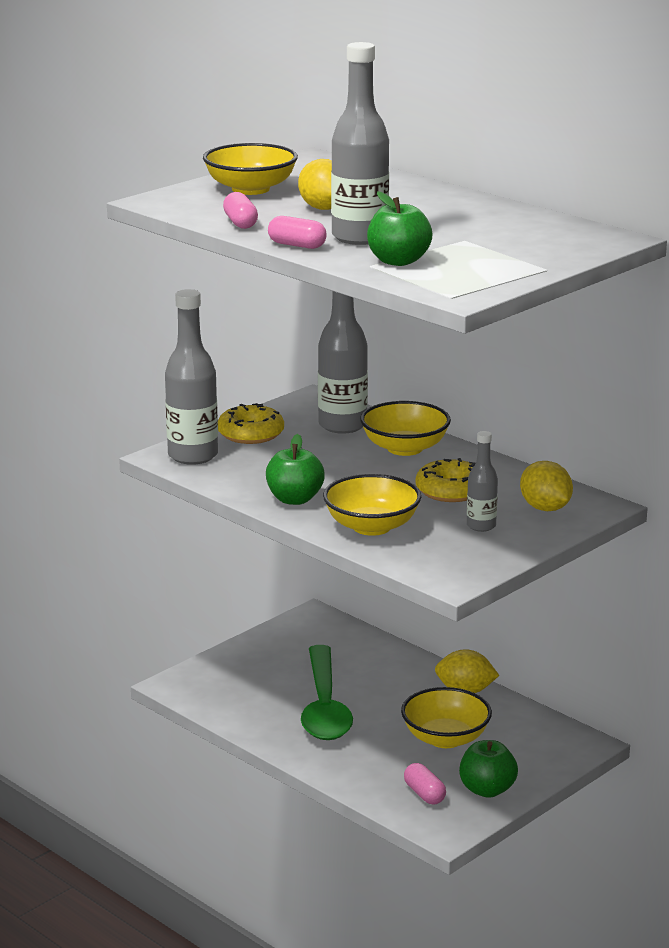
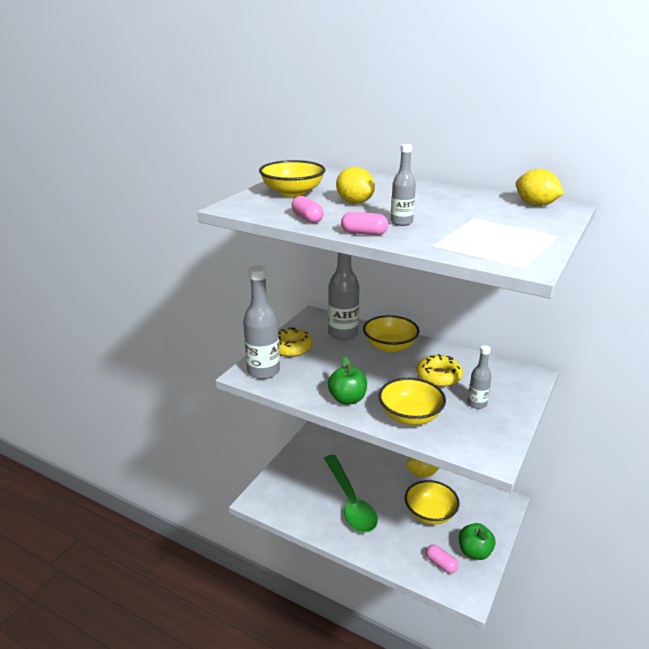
camera: 15 degrees left, 5 degrees up
grey bottle [331,42,389,245] -> grey bottle [391,144,416,226], size x0.54
green apple [367,191,433,266] -> none
yellow lemon [520,461,573,511] -> yellow lemon moved to [516,169,564,206]

